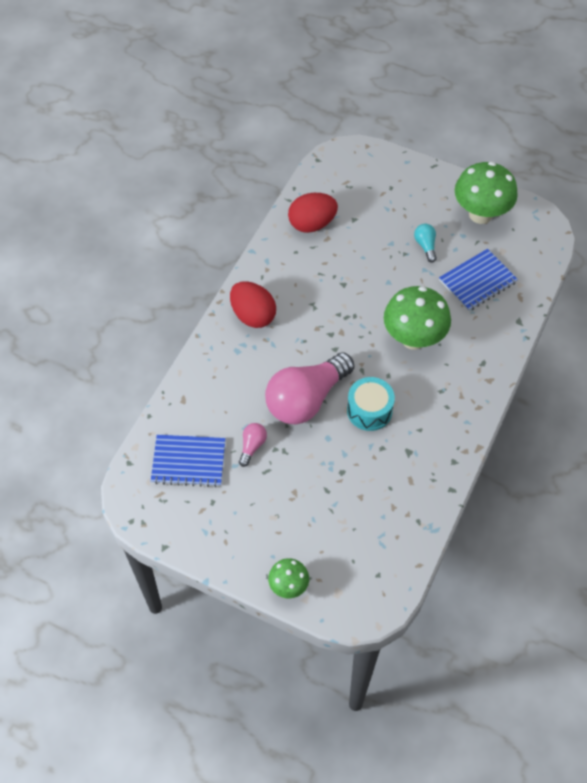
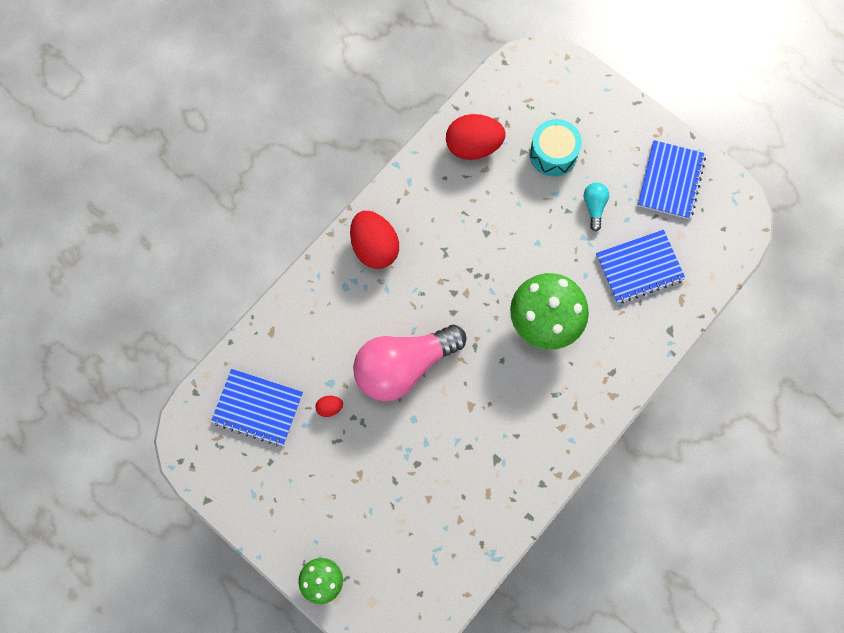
camera: 15 degrees right, 15 degrees up
pink light bulb [239,423,267,467] -> red egg [315,396,343,417]
turquoise drum [347,377,395,431] -> turquoise drum moved to [529,119,582,177]
green mushroom [455,162,518,224] -> blue notebook [637,140,706,219]

